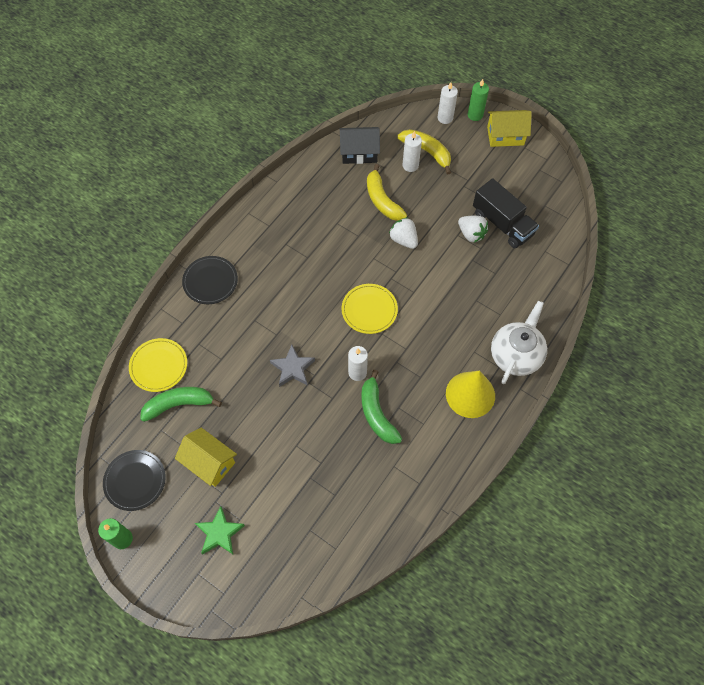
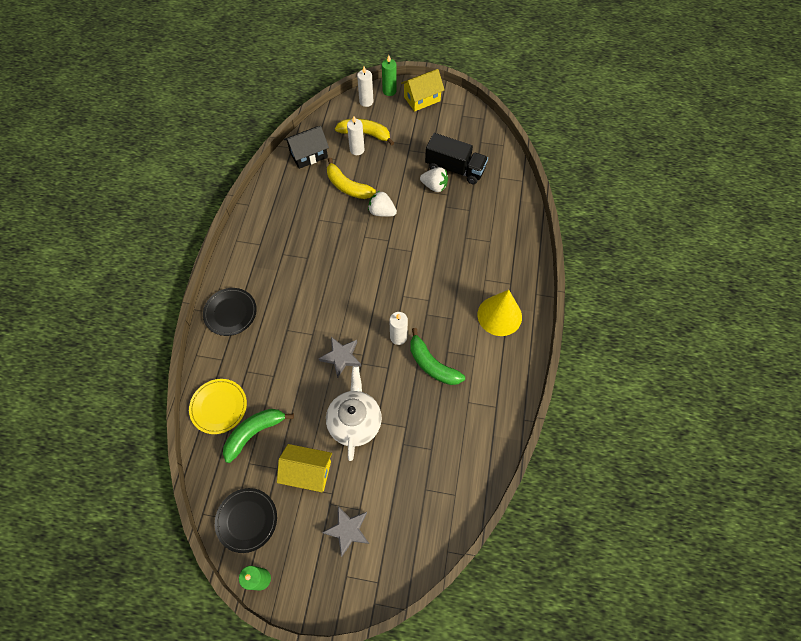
camera: 25 degrees left, 0 degrees up
green star [195,506,245,554] -> grey star [322,506,369,557]
yellow plate [342,284,398,334] -> none
white teapot [491,301,547,384] -> white teapot moved to [326,366,382,461]

